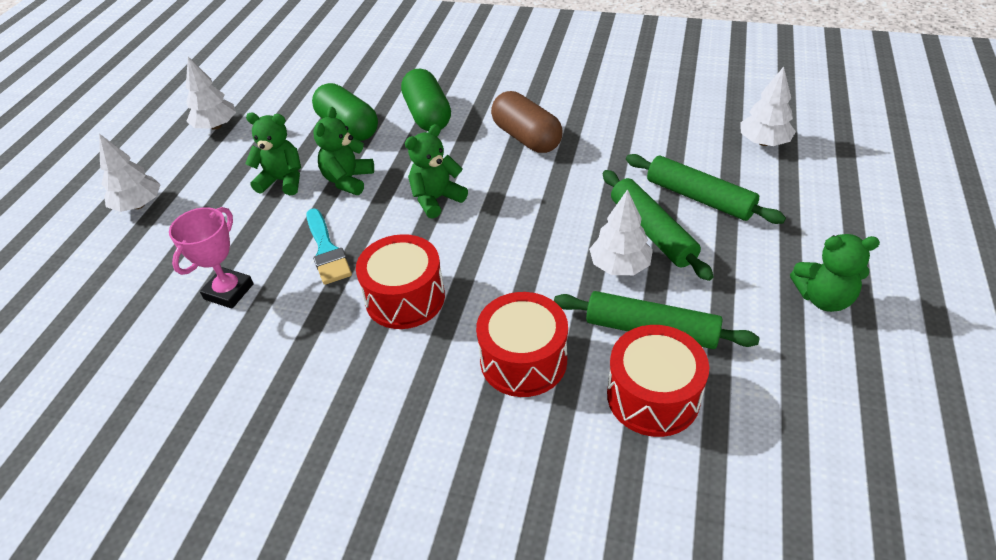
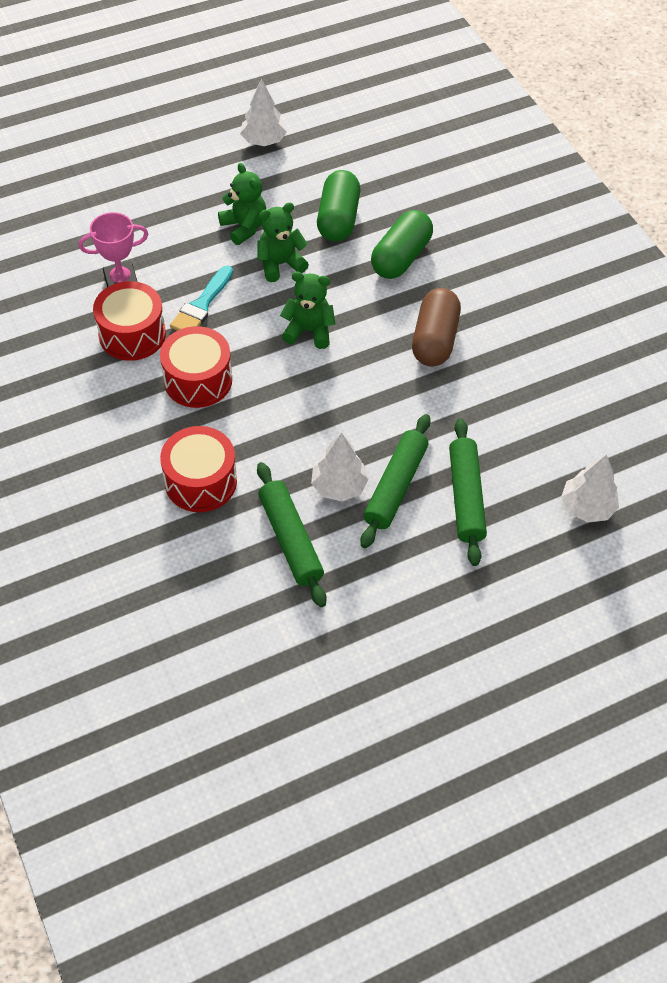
camera: 45 degrees right, 10 degrees up
white tree [99,134,161,212] -> none
red drum [607,325,709,437] -> red drum moved to [93,281,166,361]
green teddy bear [790,234,880,312] -> none

